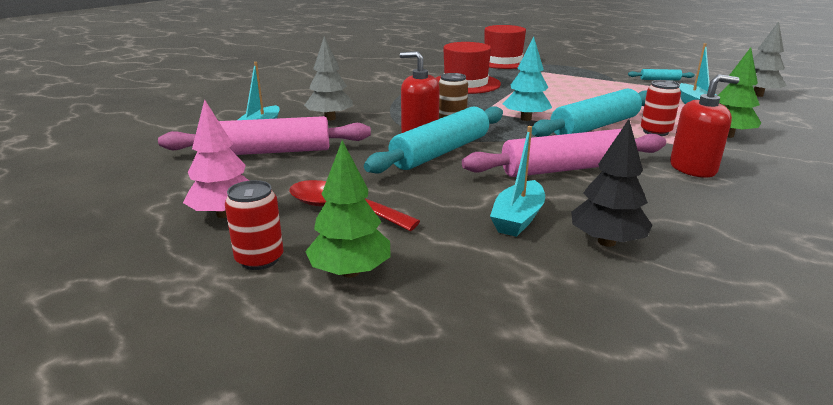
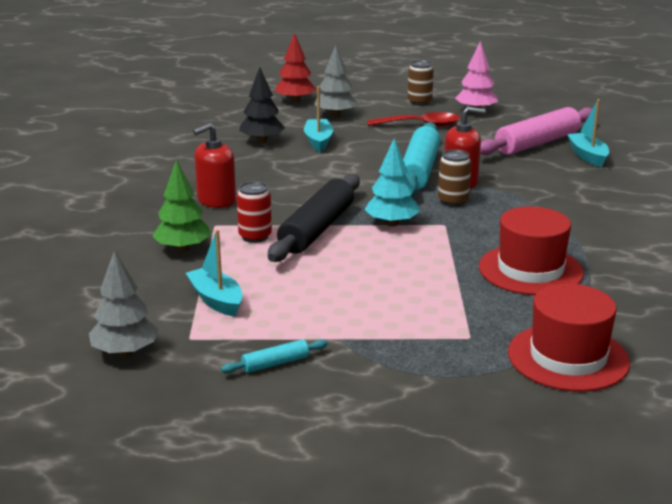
camera: 150 degrees right, 0 degrees up
red can [225,180,284,270] -> brown can [408,60,434,106]
grey tree [304,36,353,121] -> grey tree moved to [314,45,357,117]
green tree [305,140,391,278] -> none
pink rolling pin [462,129,666,177] -> none
turquoise rolling pin [532,89,647,137] -> black rolling pin [268,174,360,262]
none -> red tree [275,33,317,103]

